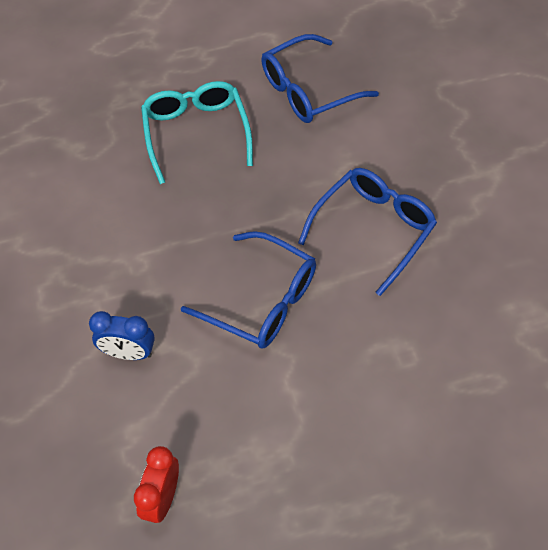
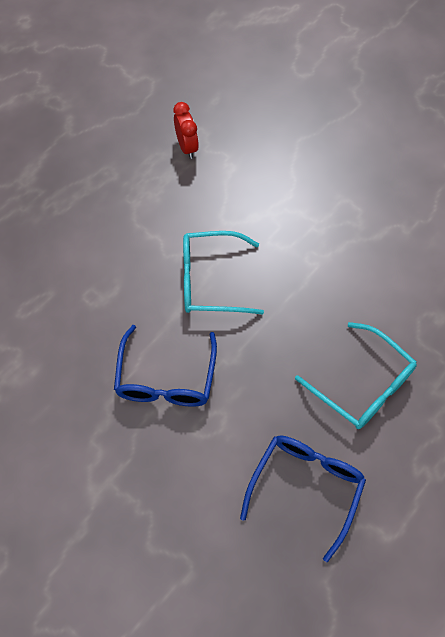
camera: 145 degrees right, 5 degrees up
blue clock [89,311,155,360] -> none
blue glasses [181,231,316,348] -> turquoise glasses [183,231,264,315]

